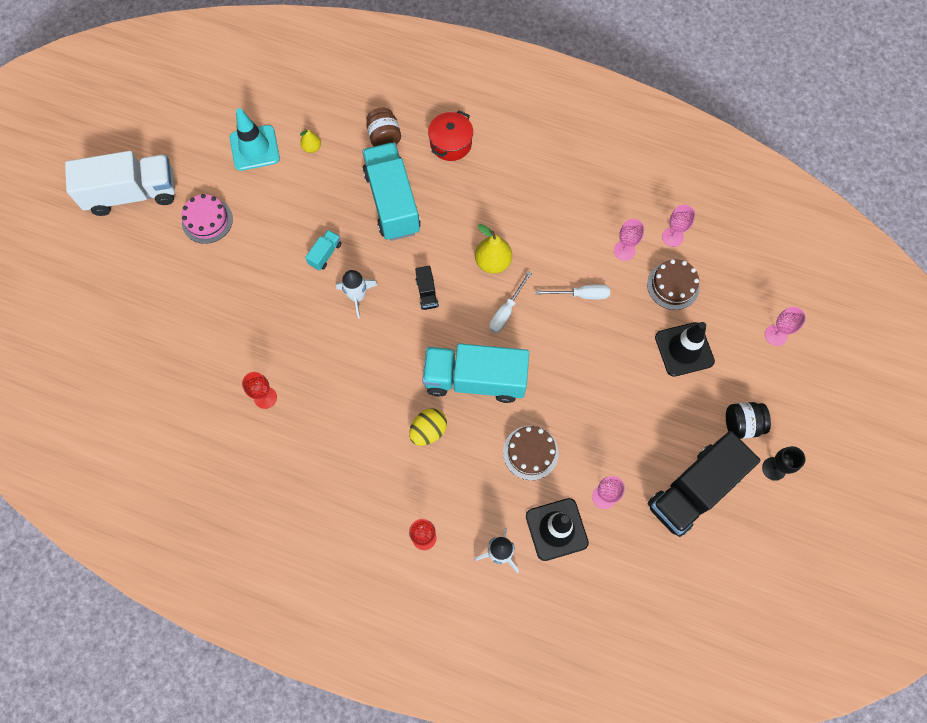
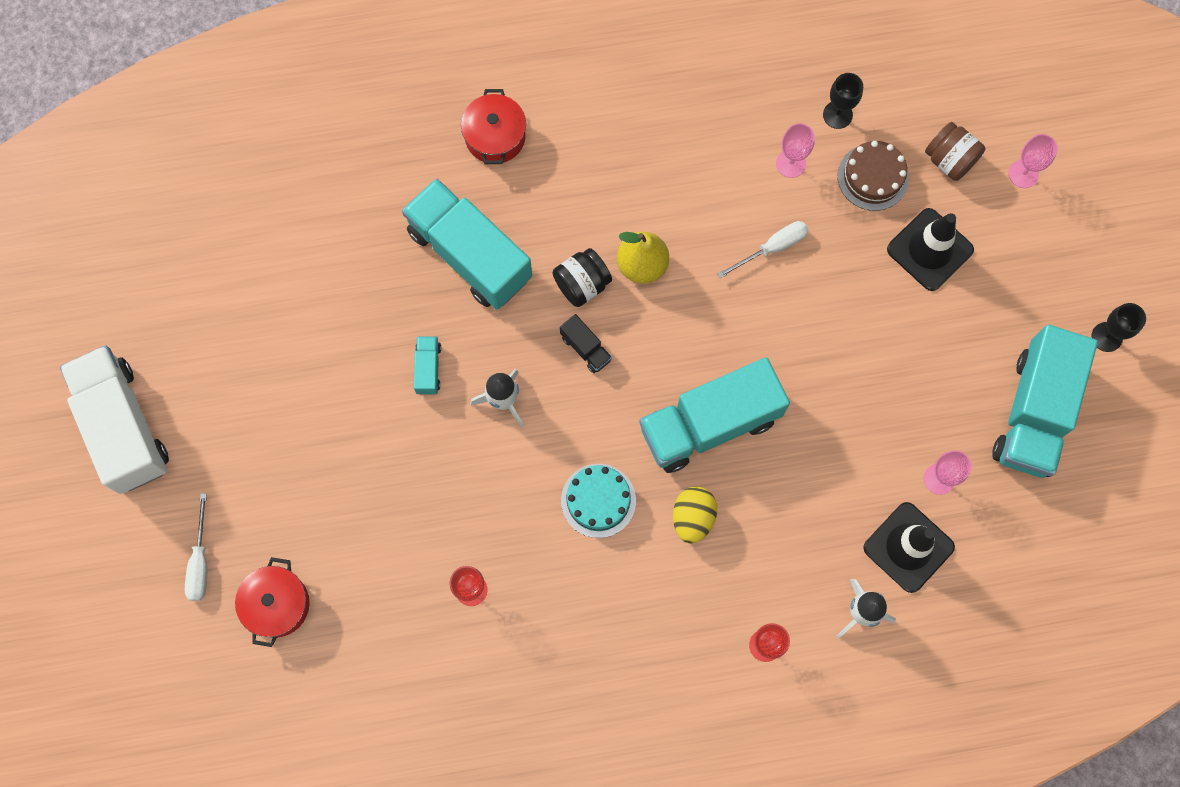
camera: 30 degrees left, 5 degrees up
white truck [65,151,175,216] -> white truck turned 75 degrees counterclockwise [60,345,169,494]
pink cake [181,194,233,244] -> none
turquoise traffic cone [230,108,280,171] -> none
yellow pear [300,128,321,153] -> none
brown jar [366,108,401,146] -> brown jar moved to [925,122,985,181]
white screwdriver [489,271,532,333] -> white screwdriver moved to [185,493,207,601]
brown cake [503,426,559,480] -> none
black truck [647,431,761,537] -> turquoise truck [992,325,1098,478]
pink goblet [662,205,695,247] -> black goblet [823,73,863,129]
black jar [726,402,771,439] -> black jar moved to [553,248,612,307]
none -> red pot [235,557,310,647]
none -> turquoise cake [561,464,636,538]

